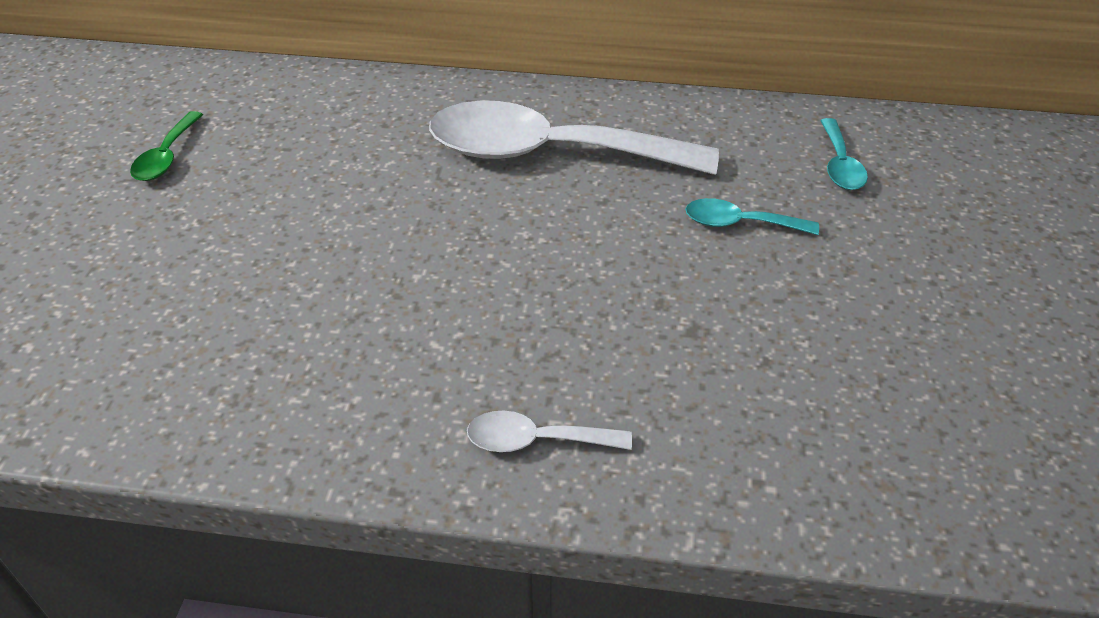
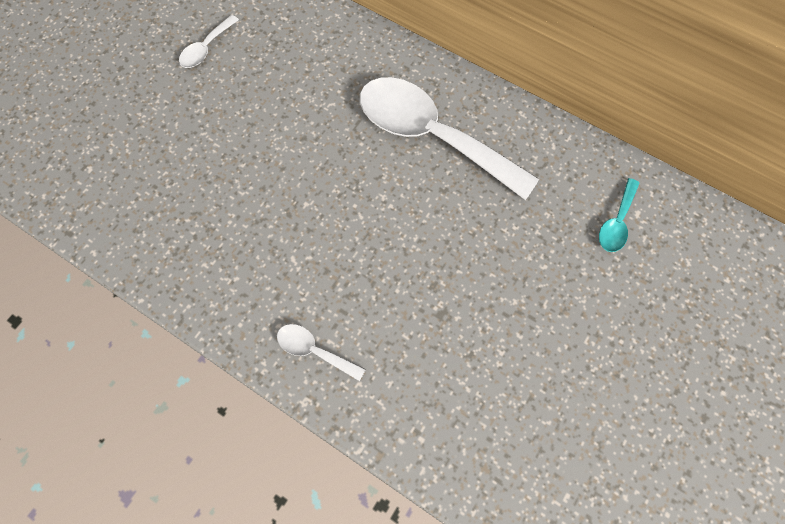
camera: 25 degrees right, 25 degrees up
green spoon [130,111,203,181] -> white spoon [179,15,239,68]
turquoise spoon [685,198,819,235] -> none

